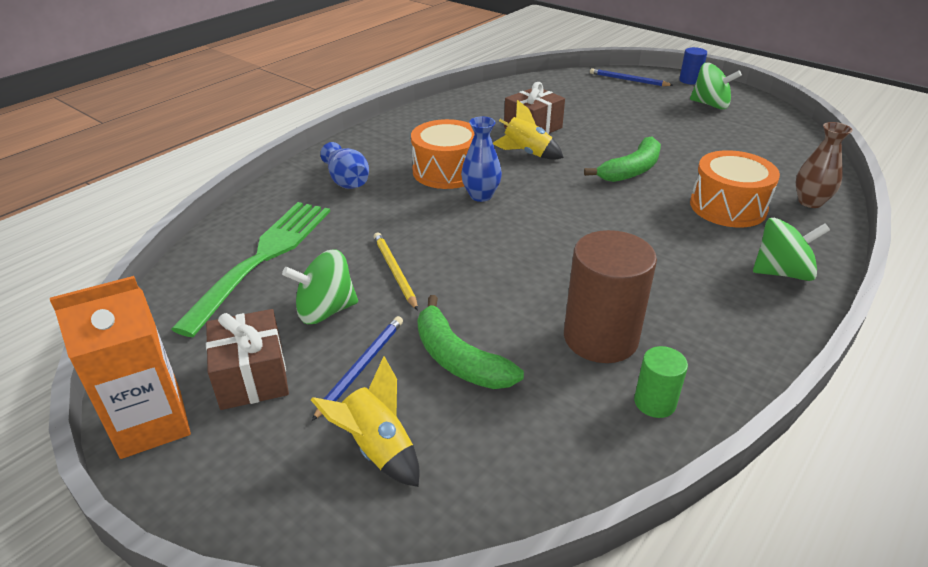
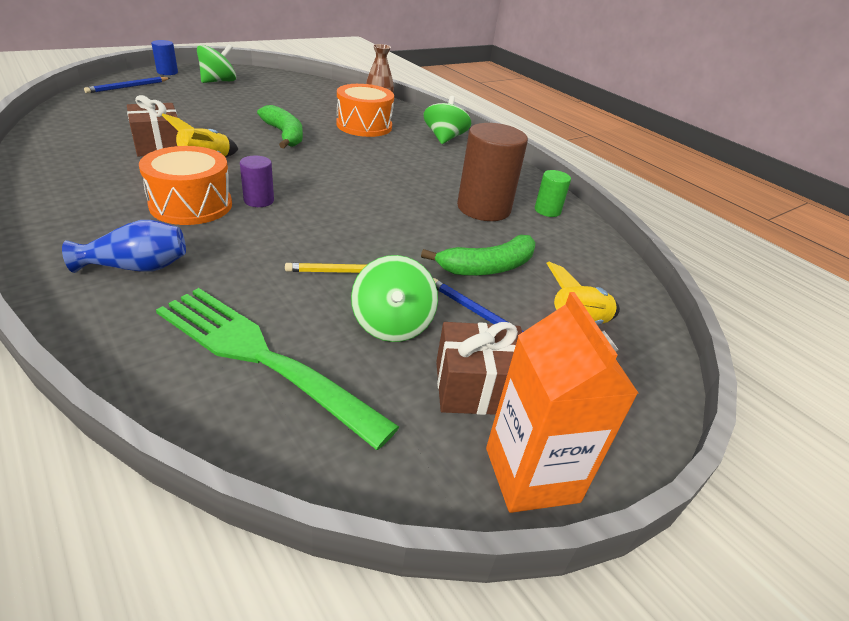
camera: 80 degrees left, 0 degrees up
blue vase [461,117,502,202] -> purple cylinder [240,156,274,207]

